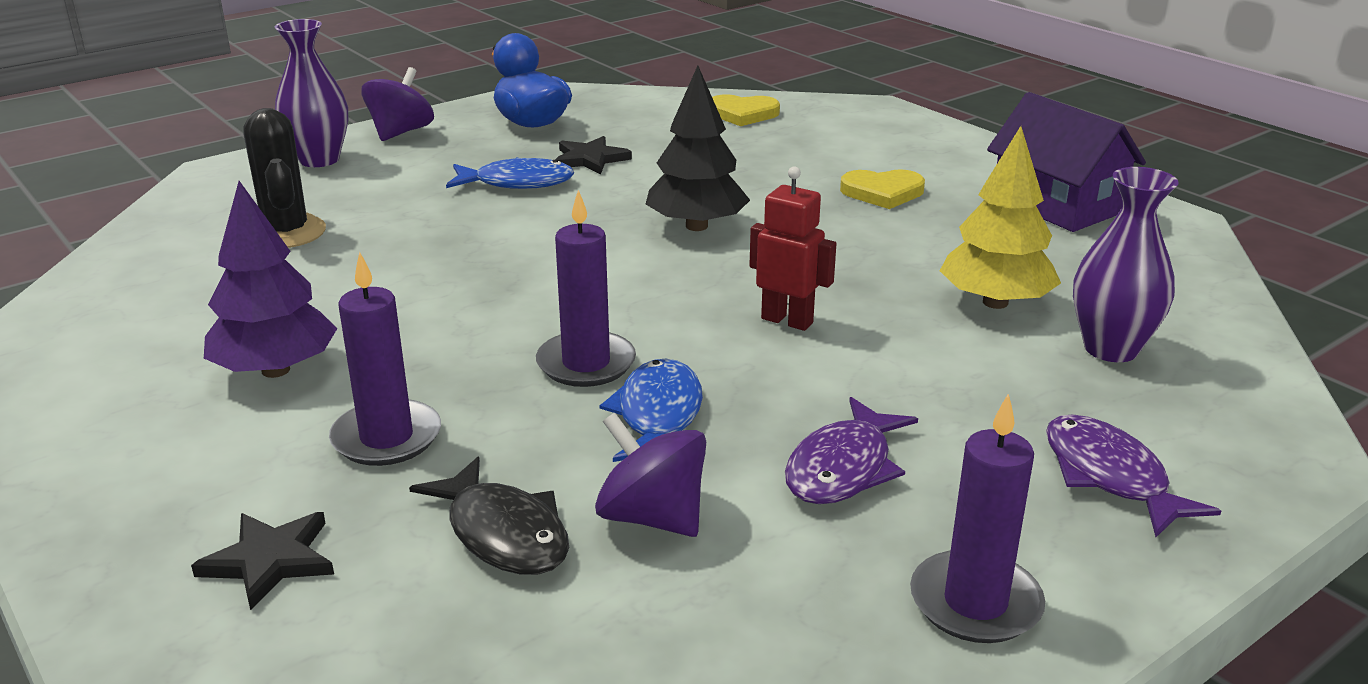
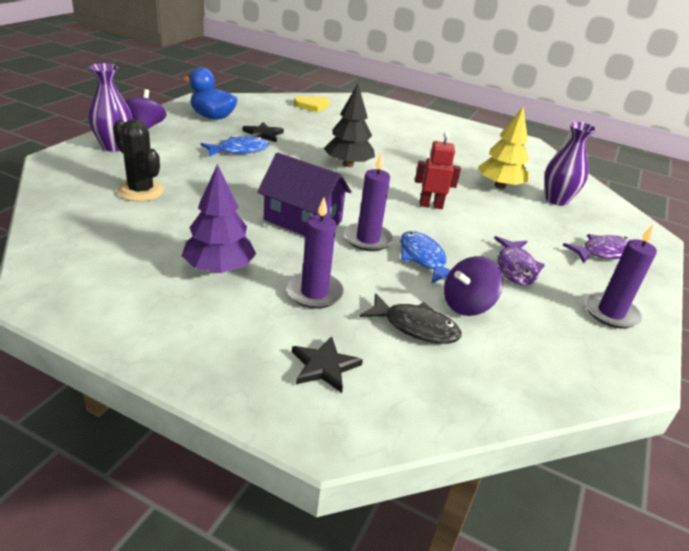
camera: 30 degrees left, 5 degrees up
purple spinning top [595,413,706,537] -> purple spinning top turned 45 degrees counterclockwise [444,256,503,316]
yellow heart [840,169,925,209] -> none
purple house [987,92,1146,232] -> purple house moved to [257,152,352,236]
purple fish [1046,414,1221,537] -> purple fish turned 120 degrees clockwise [563,234,630,263]

